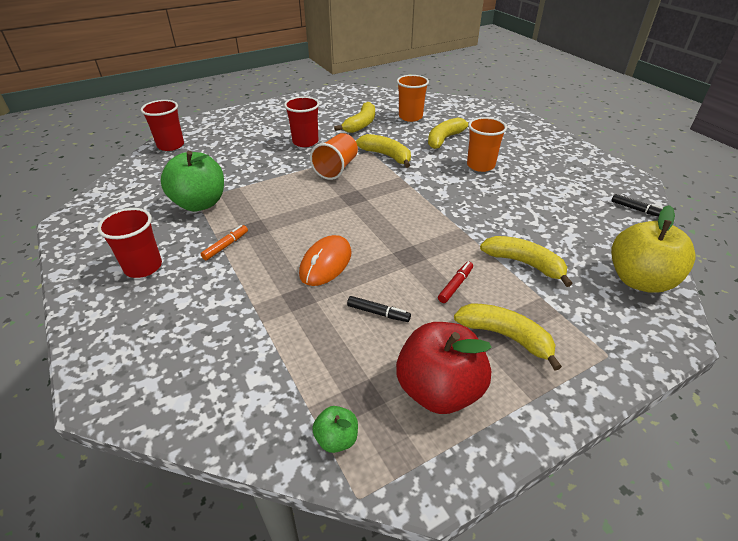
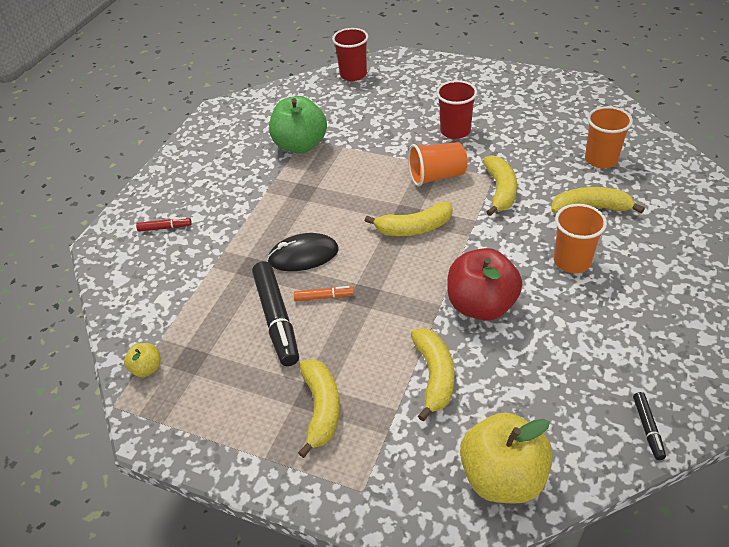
camera: 55 degrees right, 5 degrees up
red cup [97,208,162,278] -> none
orange marker [201,225,248,260] -> orange marker moved to [294,286,354,301]
orange mouse [299,235,352,286] -> black mouse [267,233,339,271]
green apple [312,406,358,453] -> yellow apple [124,343,161,377]
yellow banana [334,102,375,133] -> yellow banana moved to [365,202,453,236]
black marker [347,296,411,322] -> black marker [252,261,299,366], size x2.09
red apple [396,322,492,414] -> red apple moved to [447,248,522,321]
red marker [438,262,473,303] -> red marker moved to [136,217,192,232]

